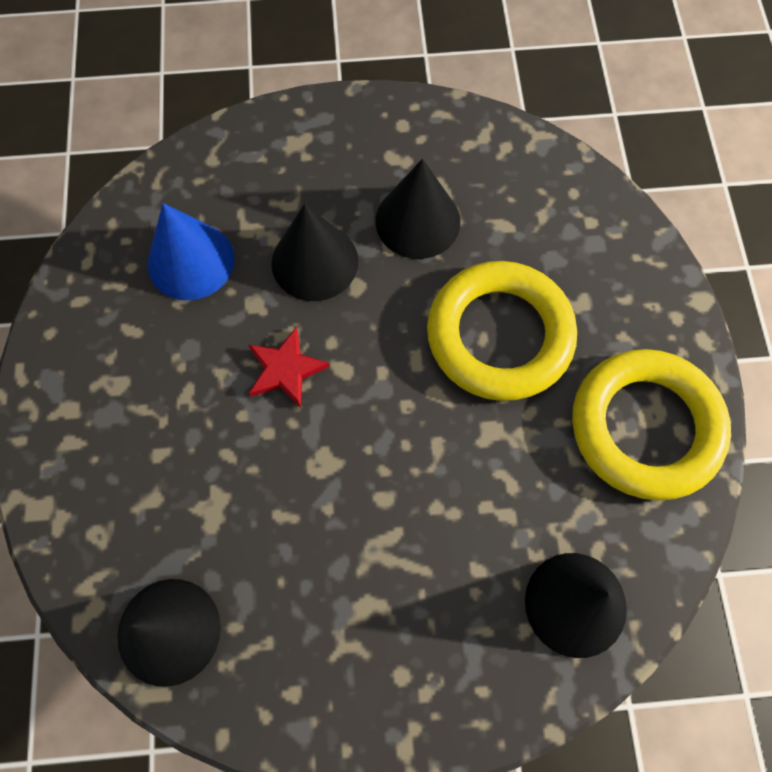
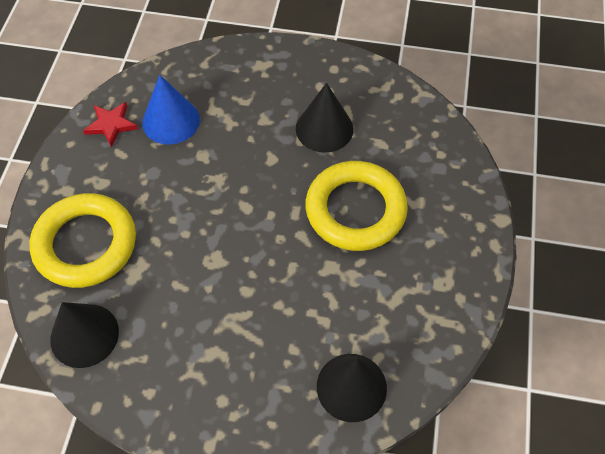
camera: 15 degrees right, 10 degrees down
red star [248,327,330,408] -> red star moved to [83,102,138,147]
black cone [271,204,358,301] -> none
yellow ring [572,349,731,500] -> yellow ring moved to [29,193,136,288]

